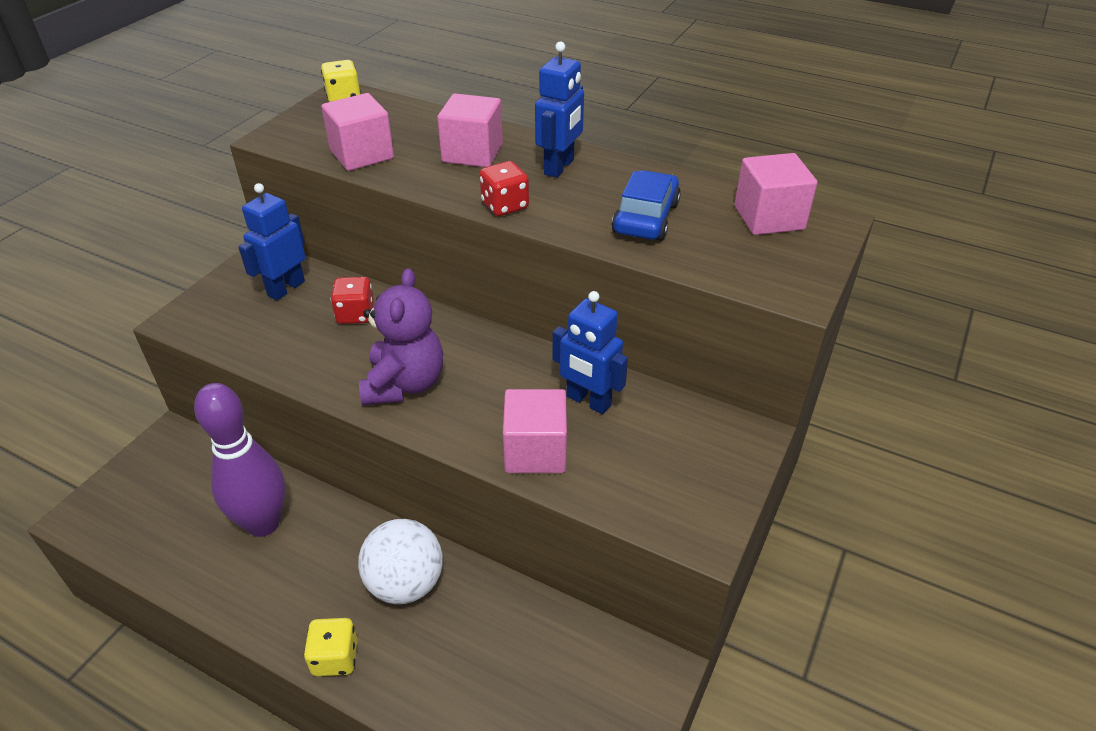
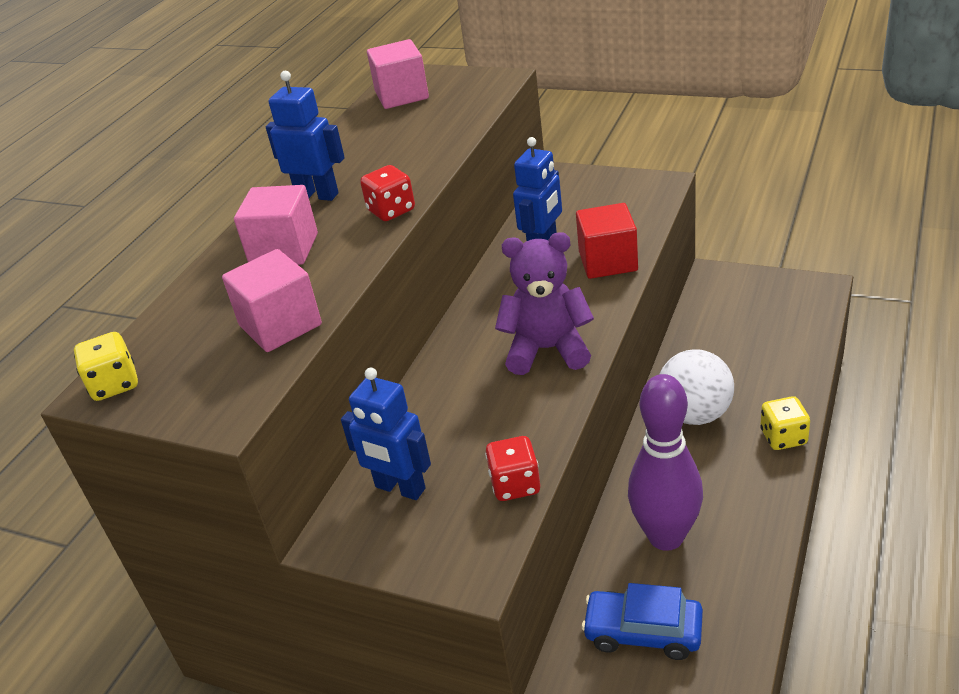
camera: 90 degrees left, 5 degrees down
red dice [331,277,374,324] -> red dice moved to [485,436,540,501]
pink cube [503,389,567,473] -> red cube [576,203,638,279]
blue car [612,170,681,241] -> blue car moved to [581,583,703,660]

